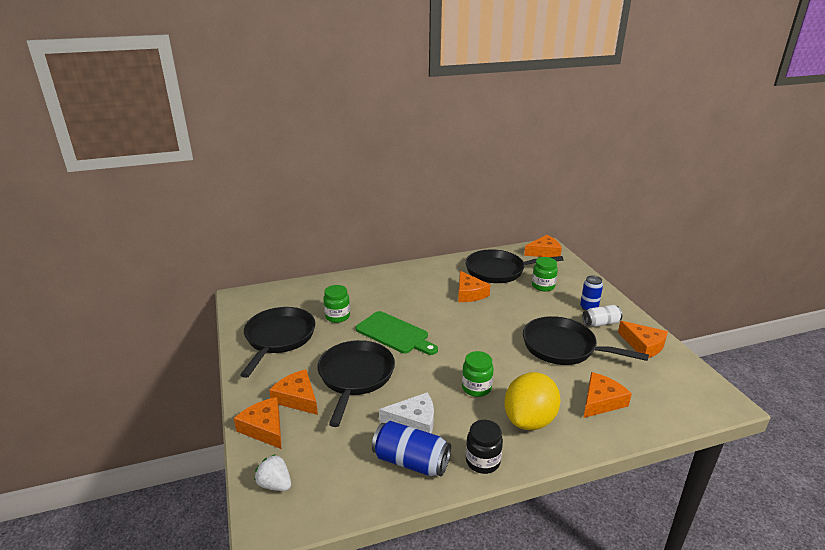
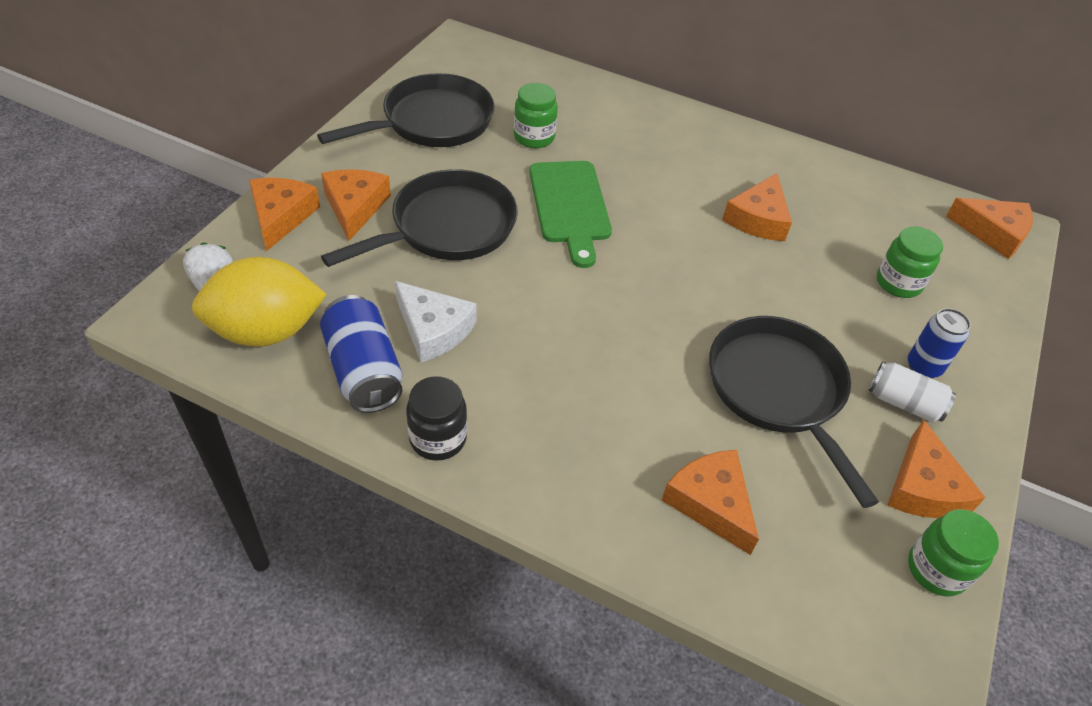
camera: 40 degrees right, 20 degrees up
green jar [462,351,494,397] -> green jar moved to [908,509,999,597]
black pan [465,249,564,283] -> none
yellow lemon [504,372,560,430] -> yellow lemon moved to [192,257,327,347]
orange cheese [583,372,632,418] -> orange cheese turned 120 degrees counterclockwise [662,450,759,555]

